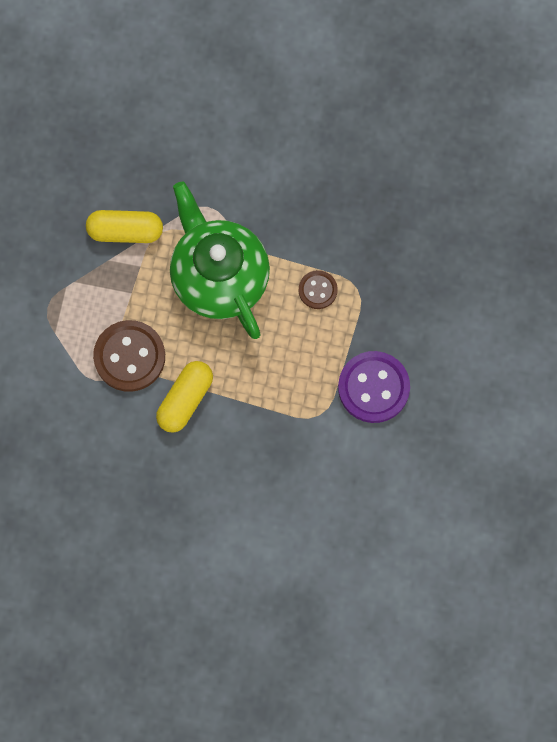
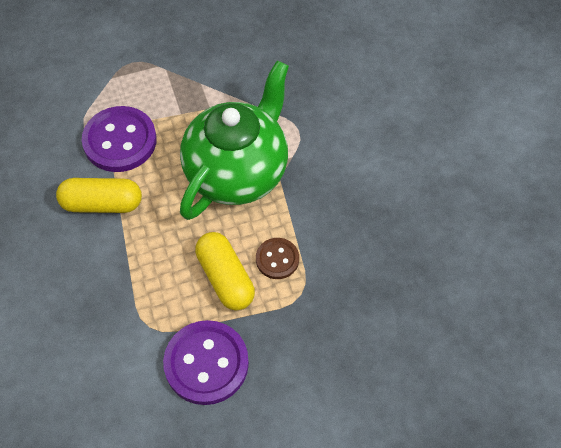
camera: 60 degrees right, 15 degrees down
yellow capsule [86,210,163,243] -> yellow capsule moved to [195,232,255,311]
brown button [93,320,165,392] -> purple button [82,106,157,172]

